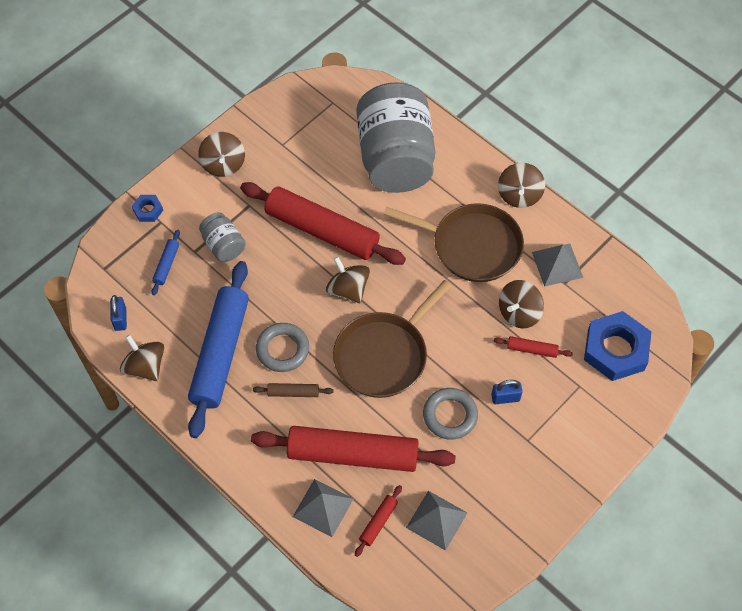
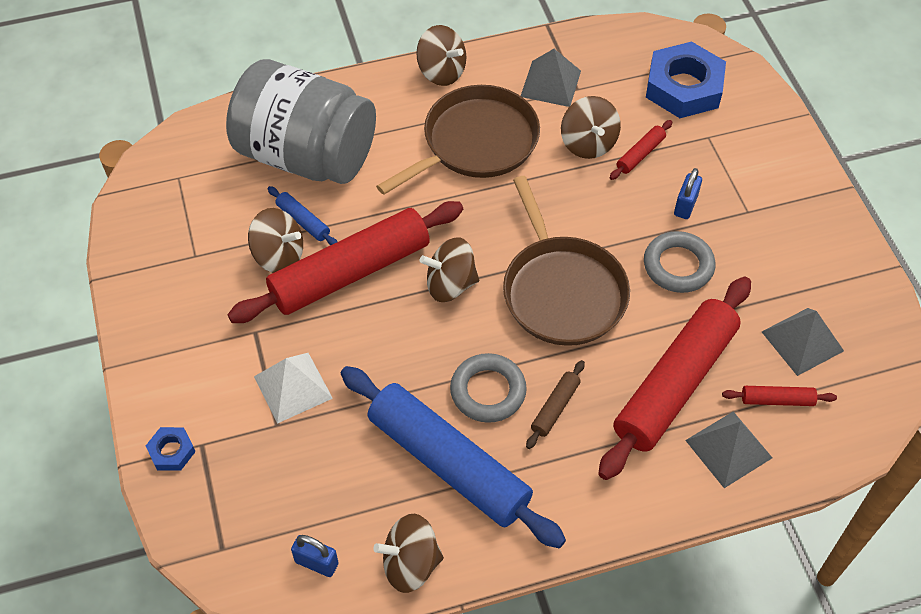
camera: 60 degrees left, 5 degrees down
blue rolling pin [151,230,180,295] -> blue rolling pin moved to [268,186,338,245]
brown spinning top [198,132,245,177] -> brown spinning top moved to [248,208,303,273]
grey jar [199,212,246,262] -> white pyramid [254,353,333,424]
red rolling pin [355,485,402,557] -> red rolling pin turned 60 degrees counterclockwise [722,386,837,406]

